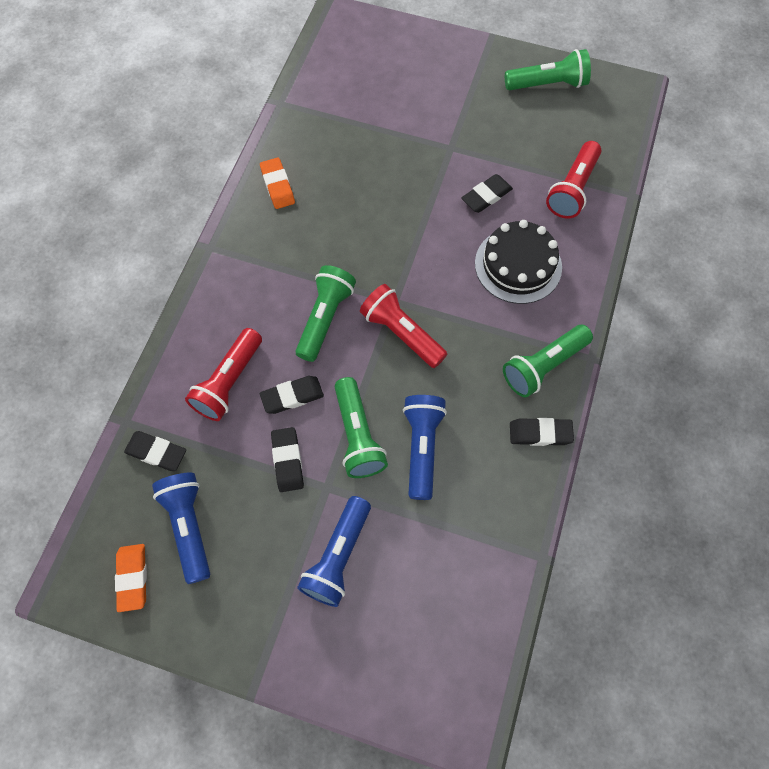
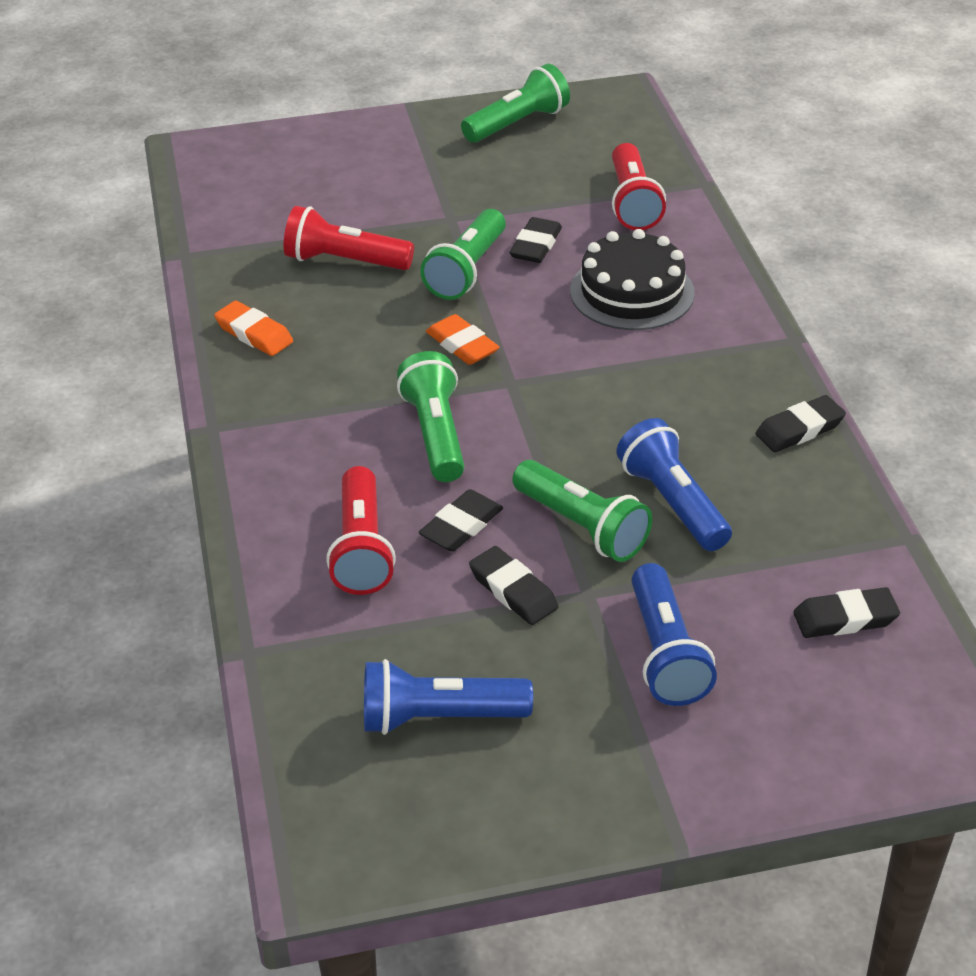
camera: 30 degrees left, 25 degrees down
orange eraser [115,544,147,612] -> orange eraser moved to [426,314,500,365]
black eraser [124,431,186,471] -> black eraser moved to [793,587,900,638]
blue flashlight [152,473,210,584] -> blue flashlight turned 45 degrees counterclockwise [364,659,533,735]
red flashlight [360,284,447,368] -> red flashlight moved to [283,206,414,270]
green flashlight [503,325,593,397] -> green flashlight moved to [420,209,506,300]

